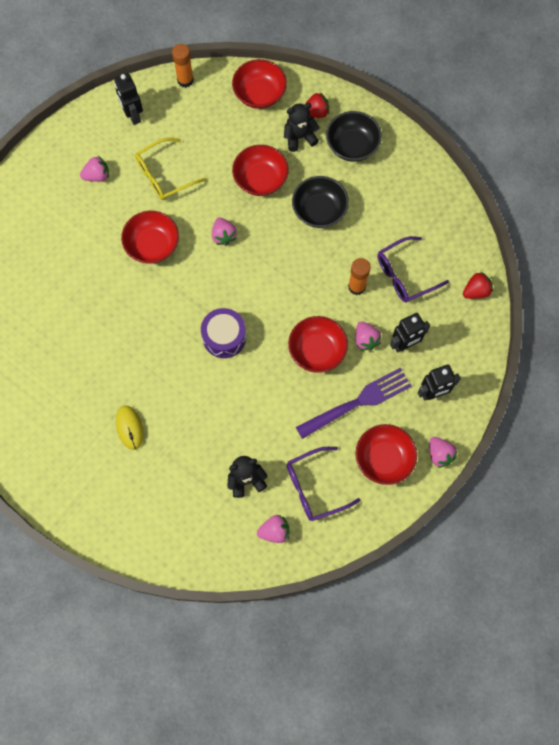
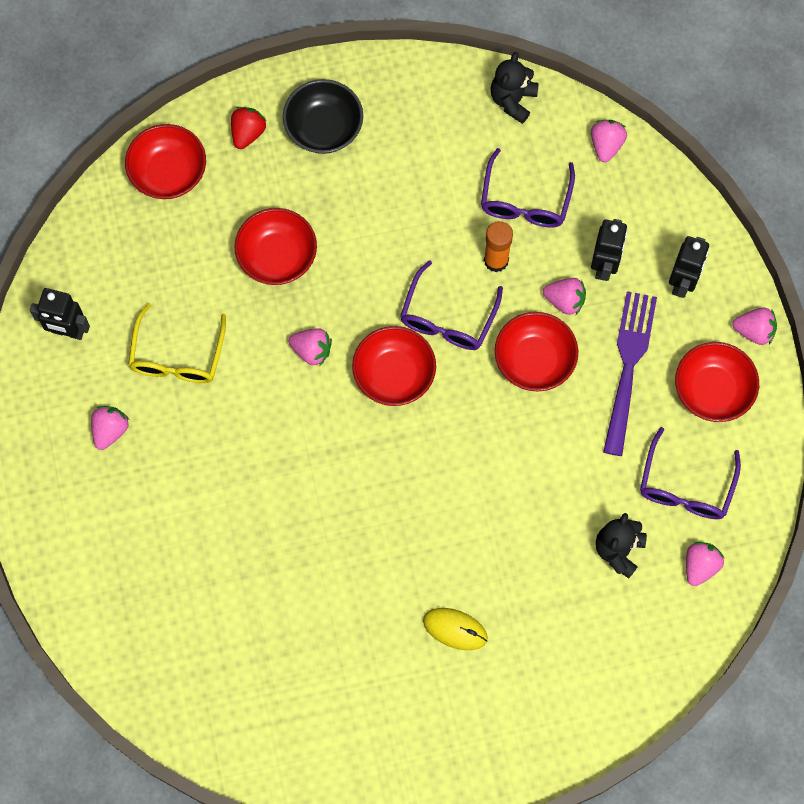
camera: 50 degrees left, 0 degrees up
red bowl [121,211,179,264] -> red bowl moved to [352,326,436,406]
orange glue stick [172,44,194,87] -> none
purple drum [201,308,246,358] -> none
black teddy bear [284,103,319,152] -> black teddy bear moved to [491,52,539,124]
black bowl [292,176,349,228] -> none
red strawberry [463,271,493,299] -> pink strawberry [591,120,627,162]
none -> purple glasses [400,260,503,350]

